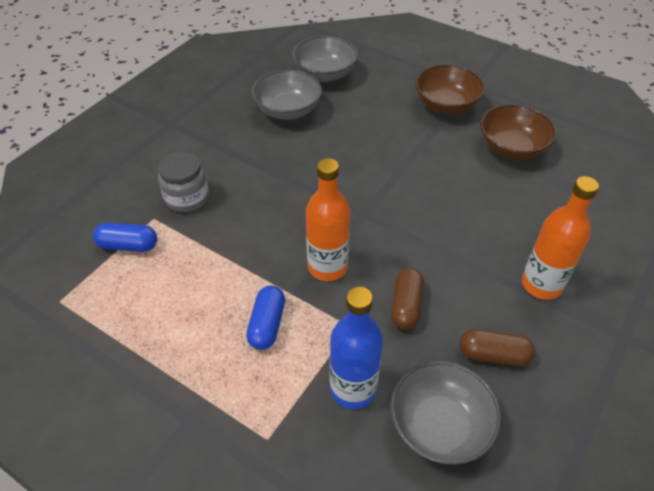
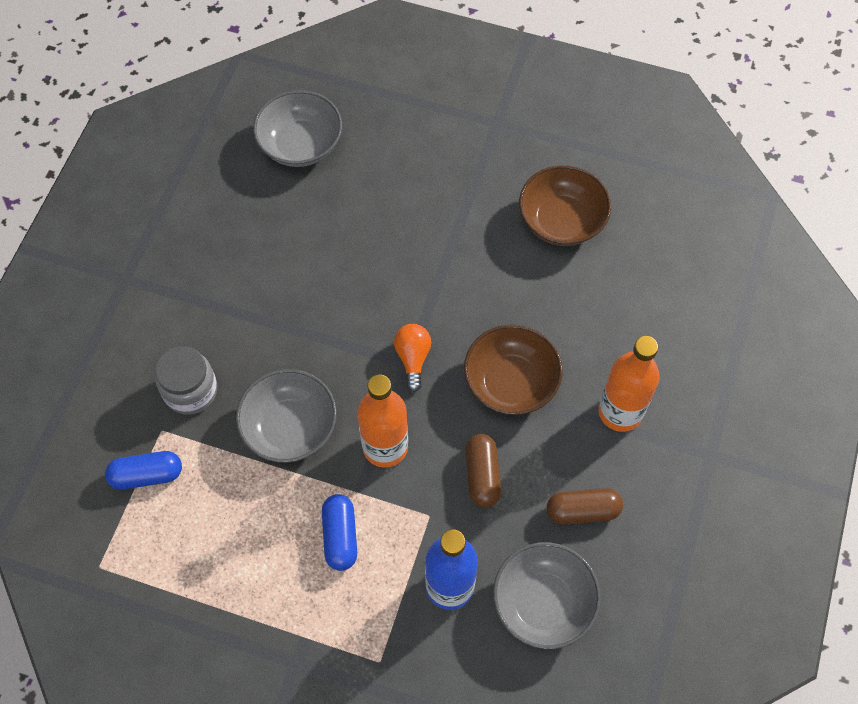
camera: 15 degrees left, 15 degrees up
grey bowl [252,70,322,120] -> grey bowl moved to [236,369,337,463]
brown bowl [415,65,485,114] -> brown bowl moved to [464,325,563,415]
none -> orange light bulb [394,324,431,392]

